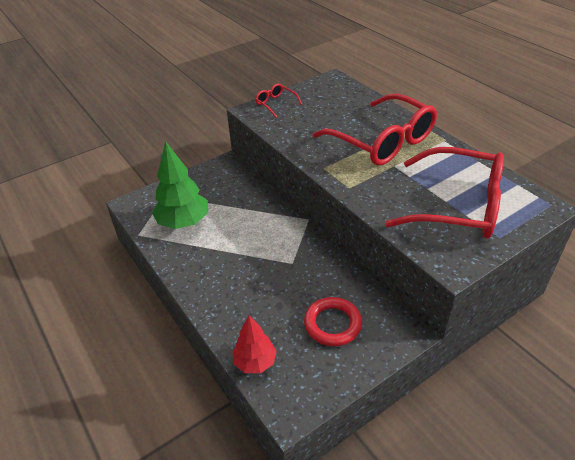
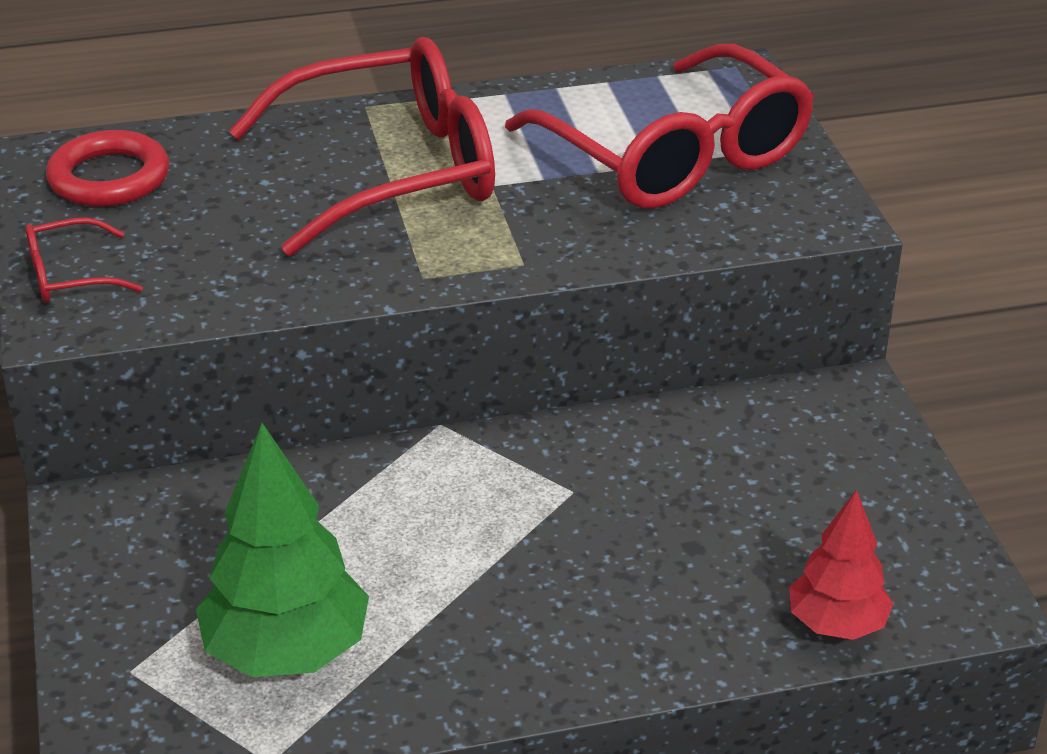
camera: 70 degrees left, 5 degrees down
red ring [304,297,362,346] -> red ring moved to [46,130,169,207]
red glasses [385,147,504,239] -> red glasses turned 105 degrees clockwise [505,44,814,209]

